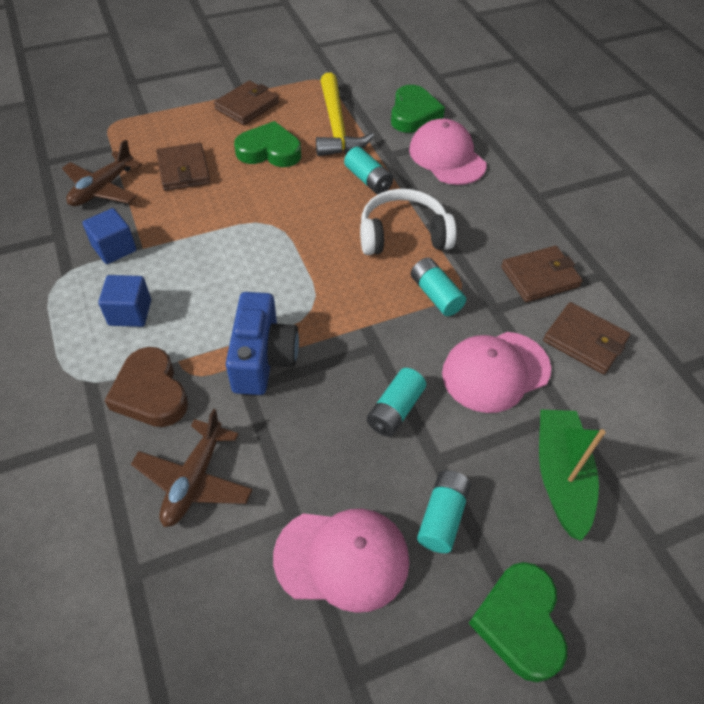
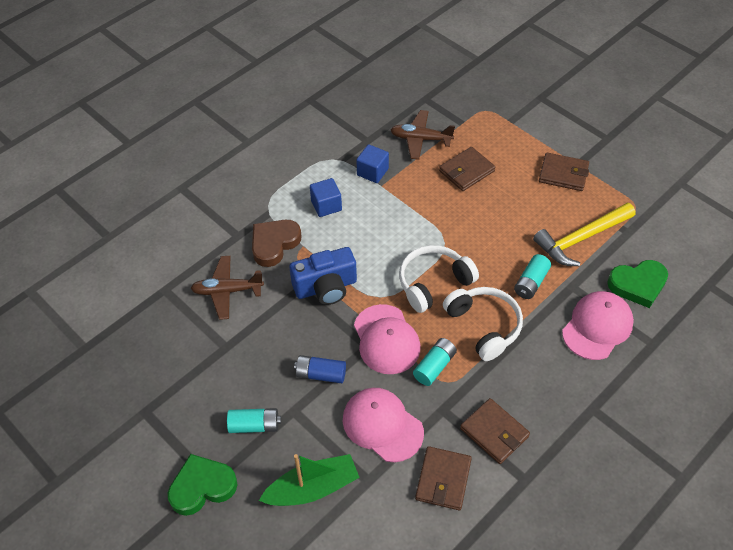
camera: 70 degrees right, 0 degrees up
green heart [234,121,301,167] -> none
pink cap [273,509,409,613] -> pink cap moved to [354,304,420,374]
turquoise battery [367,368,426,437] -> blue battery [294,355,346,383]
none -> white headphones [399,245,479,313]

